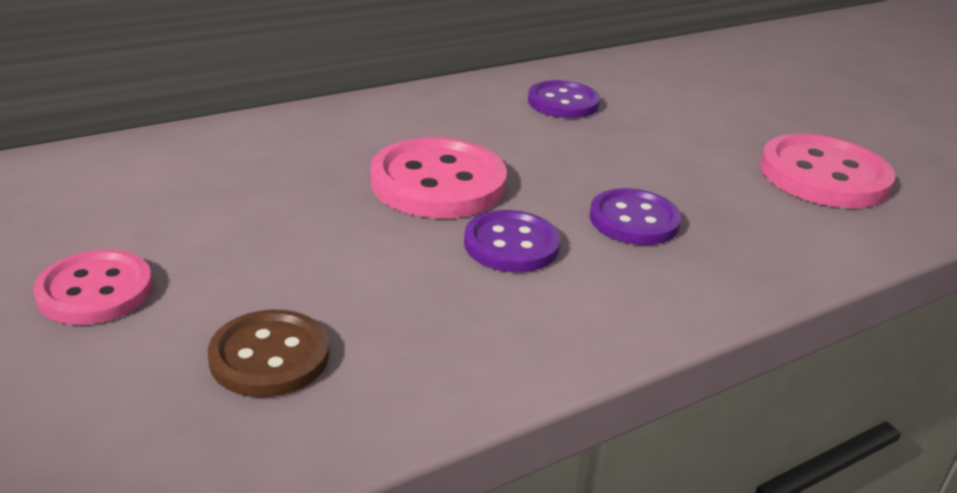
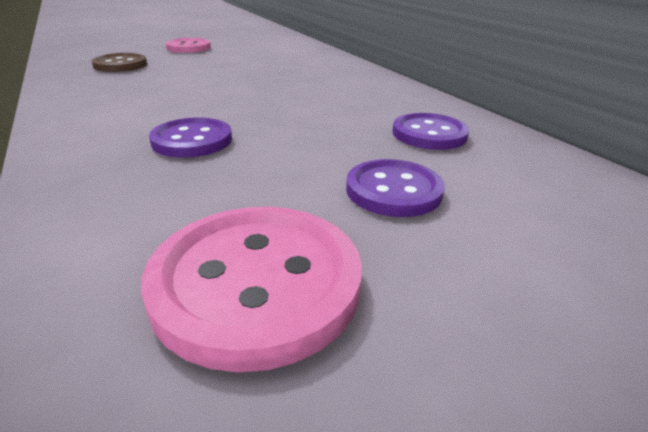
camera: 95 degrees right, 0 degrees up
pink button [370,137,507,218] -> none
purple button [464,210,560,272] -> purple button moved to [346,159,445,217]

